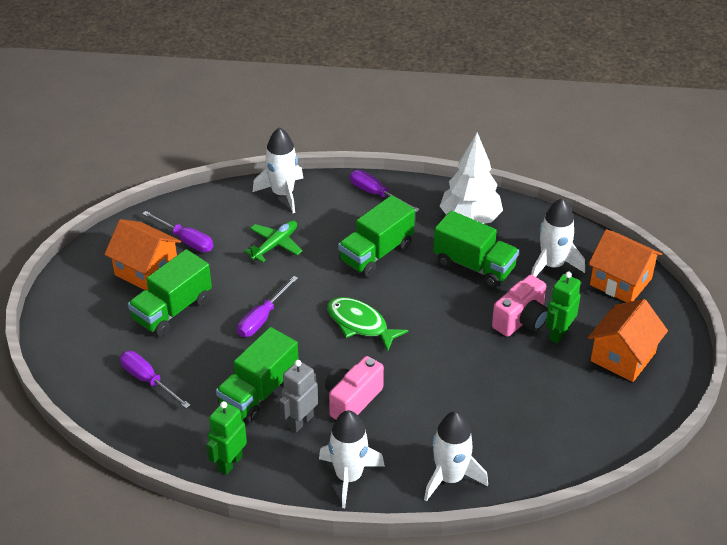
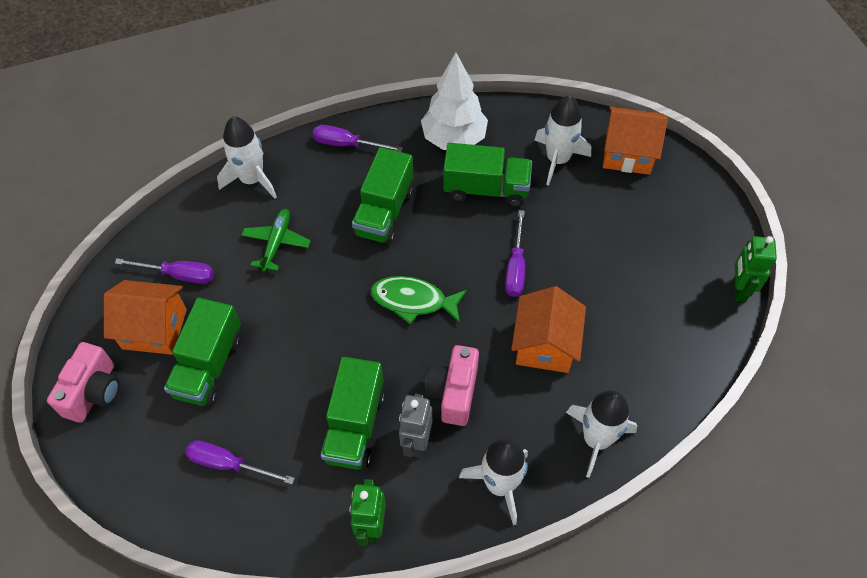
camera: 25 degrees left, 15 degrees up
purple screwdriver [237,276,298,337] -> purple screwdriver moved to [505,210,525,297]
pink camera [492,275,548,337] -> pink camera moved to [47,342,120,423]
green robot [546,272,581,344] -> green robot moved to [734,236,777,302]
orange house [588,299,668,382] -> orange house moved to [511,286,586,373]

